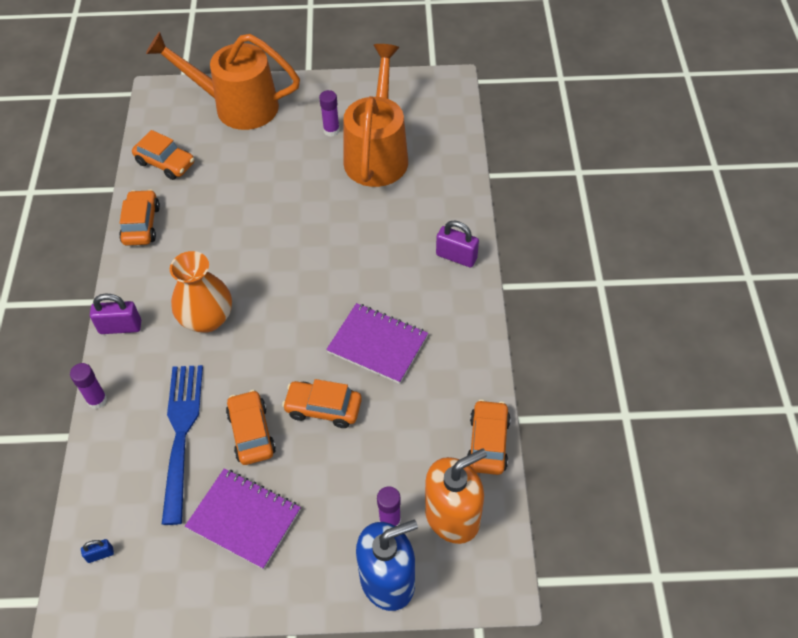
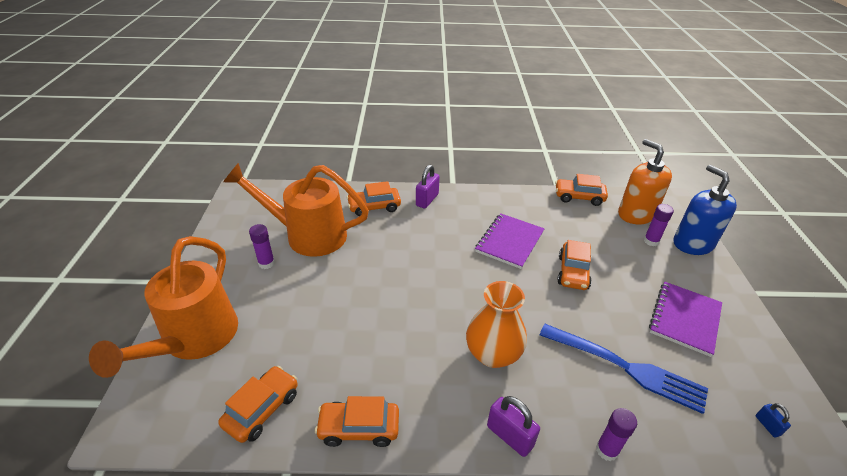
camera: 90 degrees left, 15 degrees down
purple padlock [90,294,141,334] -> purple padlock turned 45 degrees counterclockwise [487,396,540,457]
blue fork [162,365,203,525] -> blue fork turned 150 degrees counterclockwise [540,324,708,414]
orange car [226,390,276,465] -> orange car moved to [346,181,401,216]

